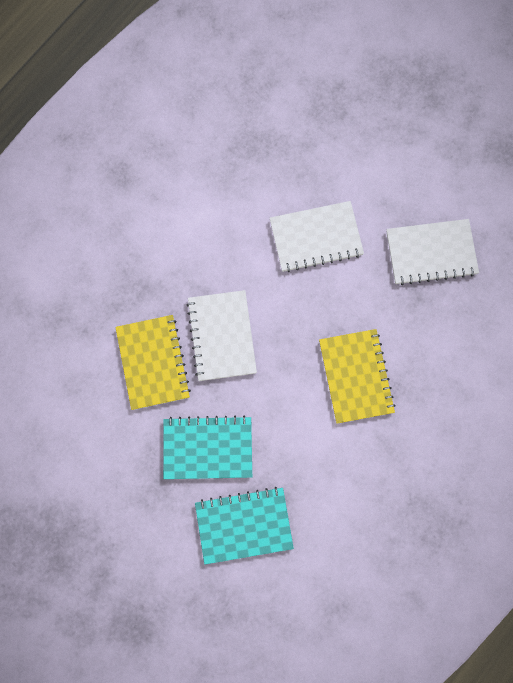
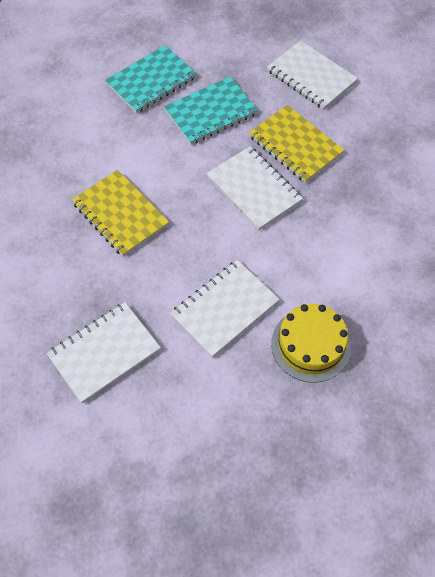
camera: 150 degrees right, 15 degrees down
none -> white notebook [267,40,358,110]
none -> yellow cake [271,304,351,383]

